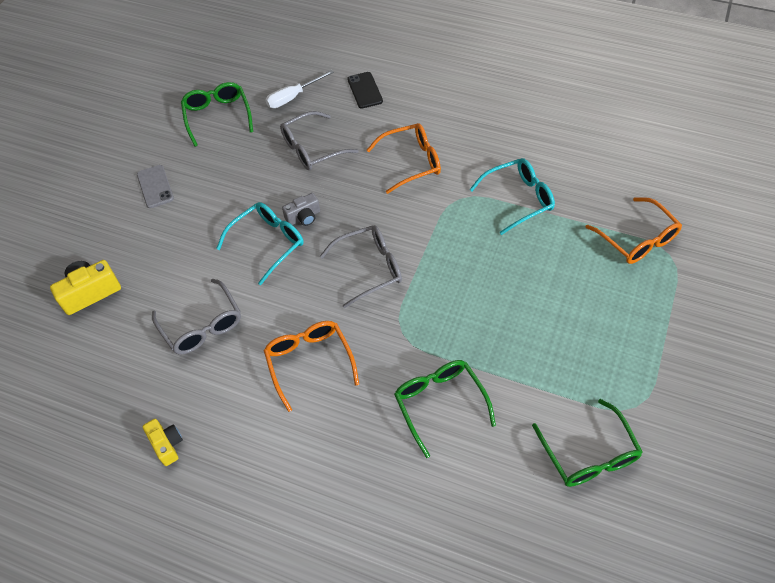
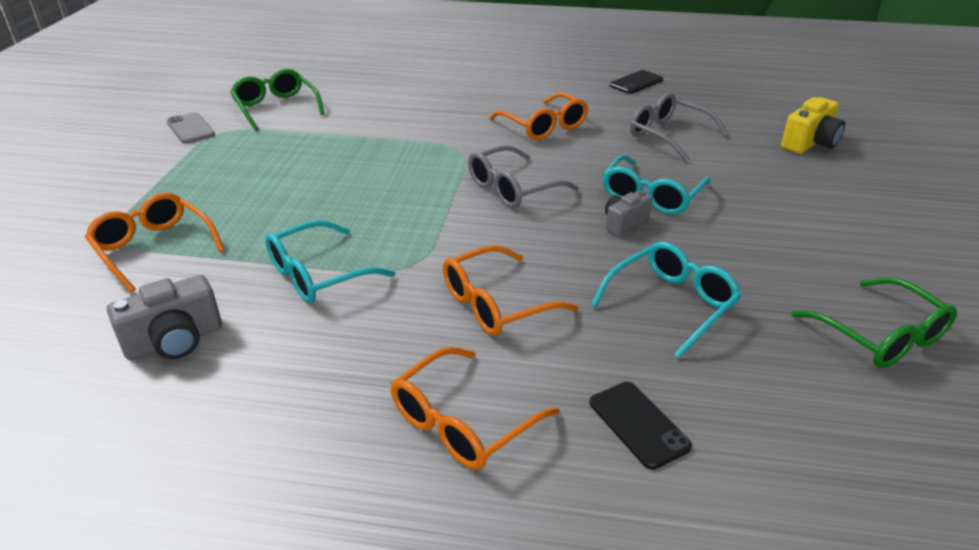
camera: 165 degrees right, 20 degrees down
grey phone [137,165,174,208] -> grey phone moved to [167,112,215,144]
yellow camera [143,419,183,466] -> black phone [610,70,663,94]
white screwdriver [266,70,334,108] -> none
grey glasses [280,111,359,170] -> turquoise glasses [591,242,742,358]
green glasses [394,360,496,458] -> none
none -> grey camera [107,275,222,360]
none -> orange glasses [391,347,559,470]

